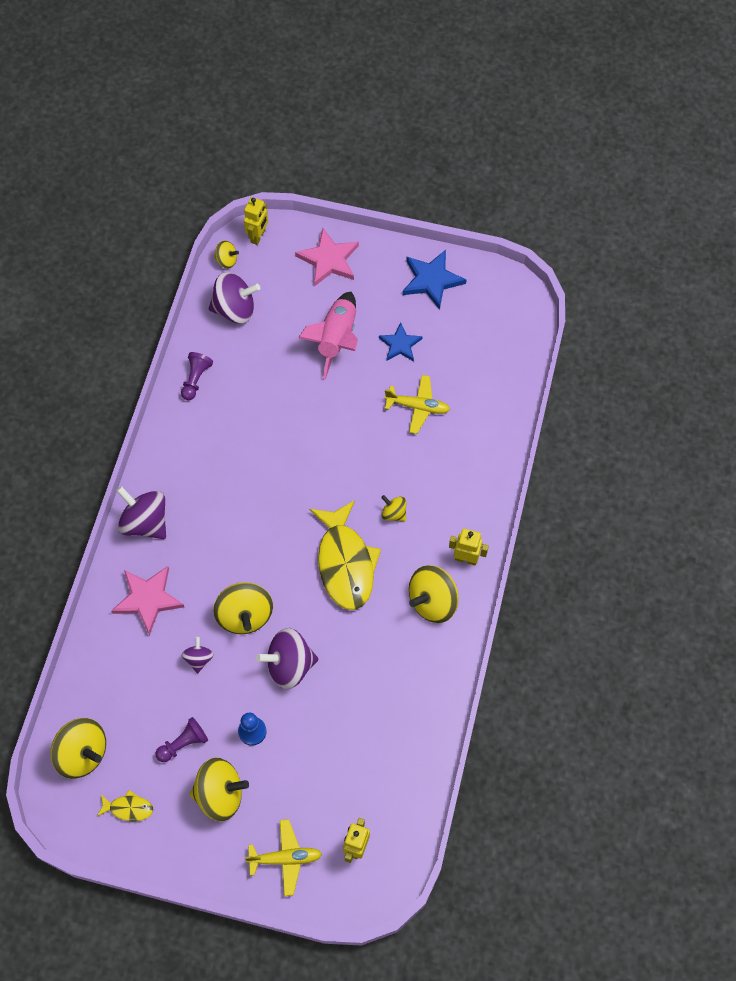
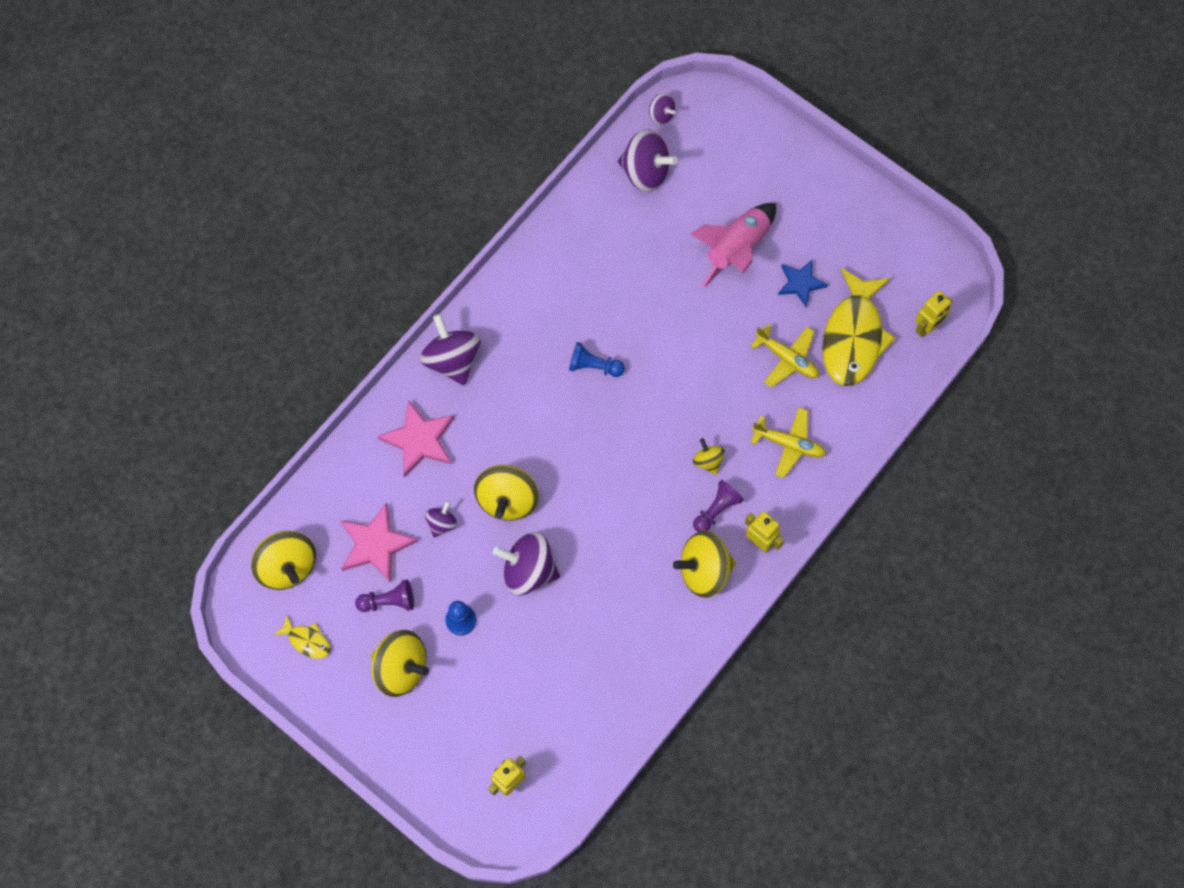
camera: 25 degrees right, 5 degrees up
purple pawn [181,352,213,400] -> purple pawn moved to [693,480,744,532]
yellow spinning top [214,240,239,269] -> purple spinning top [649,93,676,125]
yellow robot [244,197,268,245] -> yellow robot moved to [915,291,953,337]
yellow plane [245,819,322,896] -> yellow plane moved to [751,407,826,478]
pink star [295,228,359,287] -> pink star moved to [340,502,418,583]
yellow fish [309,500,381,610] -> yellow fish moved to [822,268,896,386]
blue star [402,250,467,310] -> none
none -> blue pawn [569,342,625,377]

